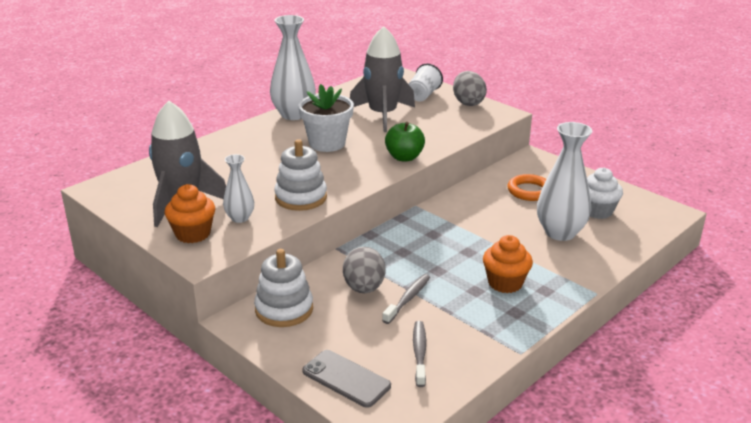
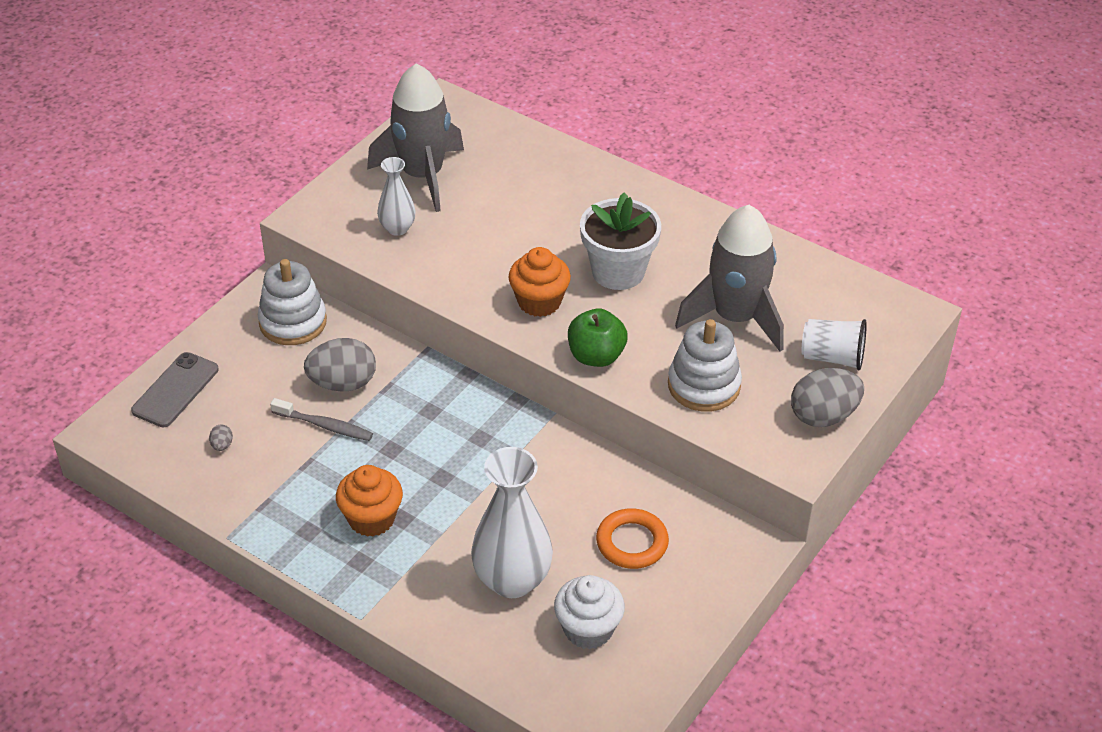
camera: 80 degrees right, 15 degrees up
orange cupcake [165,184,215,243] -> orange cupcake moved to [508,247,571,317]
white vase [270,15,316,120] -> none
white stacking toy [274,139,327,211] -> white stacking toy moved to [668,319,742,412]
grey toothbrush [413,321,426,387] -> grey egg [209,424,233,451]

